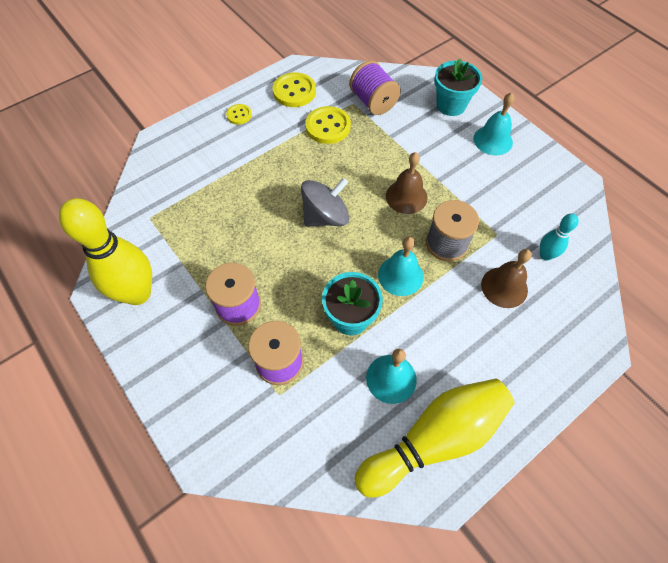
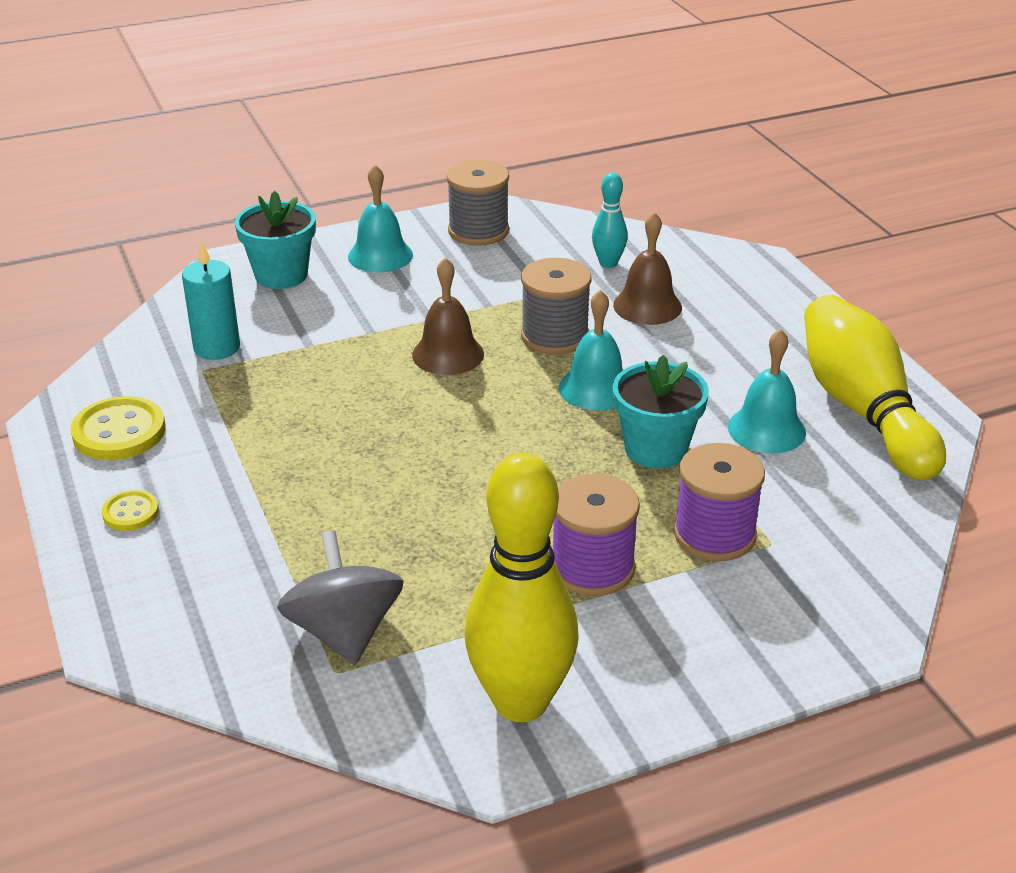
camera: 75 degrees left, 25 degrees down
grey spinning top [301,178,349,227] -> grey spinning top moved to [277,530,404,665]
yellow button [305,106,351,144] -> none
purple spool [349,60,401,115] -> turquoise candle [182,242,240,360]
none -> grey spool [447,160,509,246]

